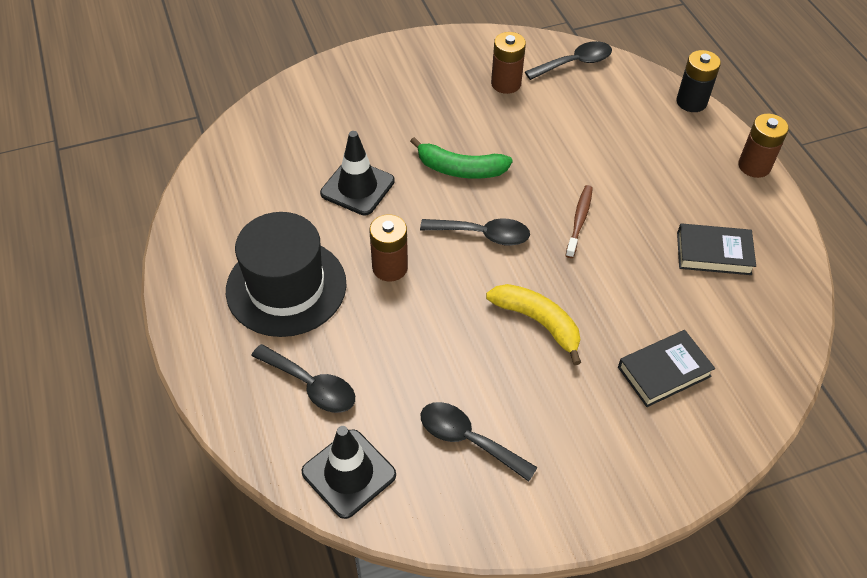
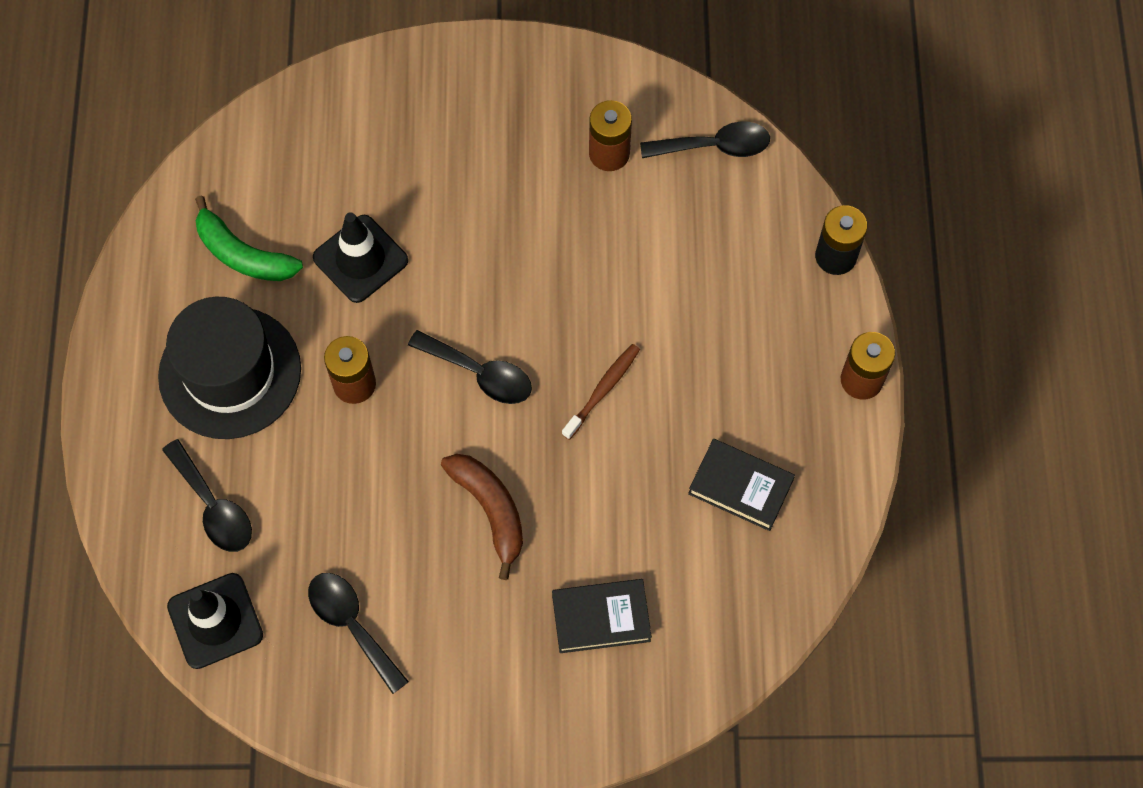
camera: 20 degrees right, 15 degrees up
green banana [410,137,513,179] -> green banana moved to [195,195,303,281]
yellow banana [486,284,581,365] -> brown banana [441,454,523,580]

